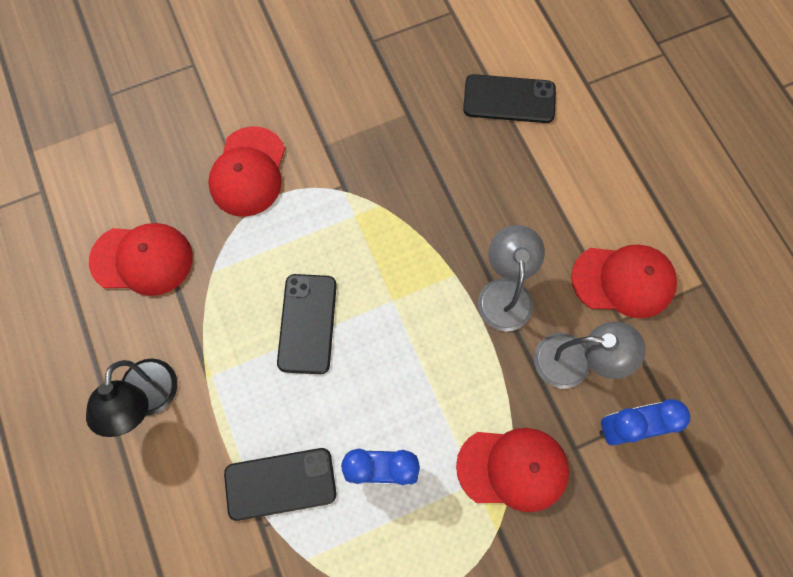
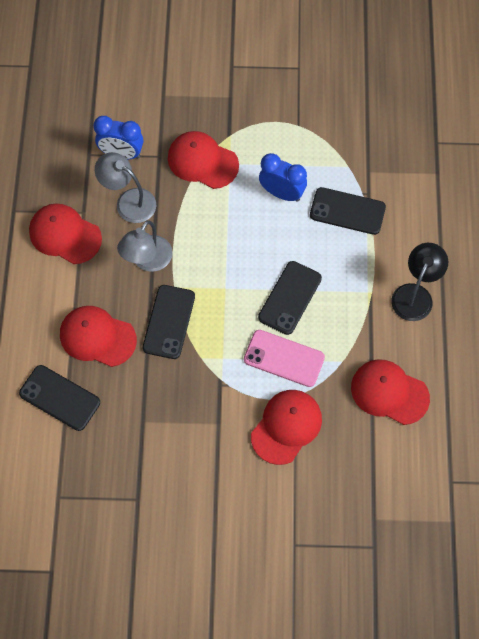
camera: 155 degrees left, 5 degrees down
none -> red cap [60,306,137,367]
none -> black phone [143,285,195,359]
none -> pink phone [244,330,325,387]

